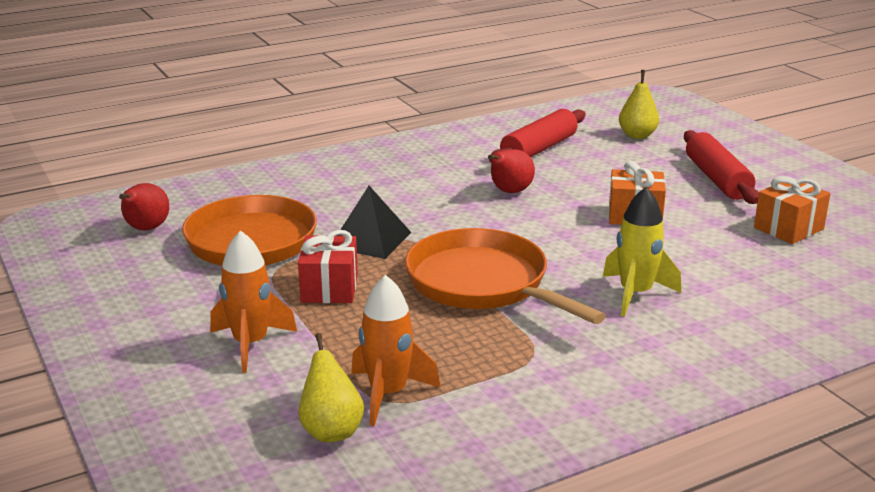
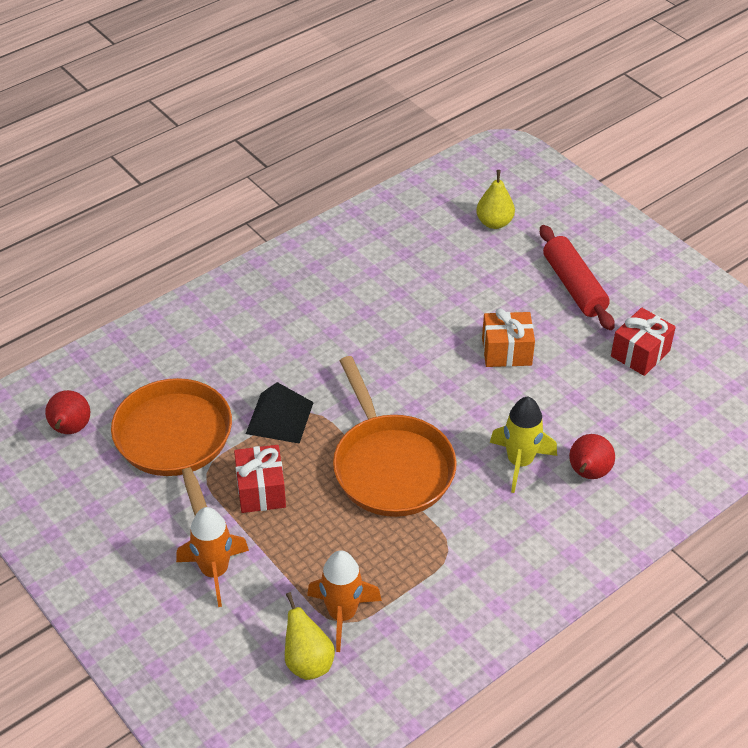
camera: 10 degrees left, 20 degrees up
orange pan [405,228,606,324] -> orange pan turned 150 degrees counterclockwise [333,356,457,517]
red pear [488,149,535,193] -> red pear moved to [569,434,615,479]
red rolling pin [489,109,586,163] -> none
orange gift [754,176,830,244] -> red gift [611,307,676,376]

